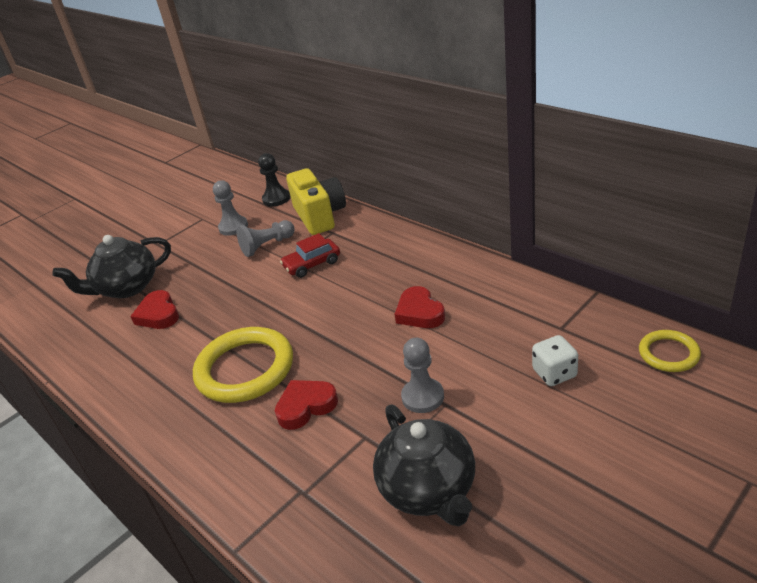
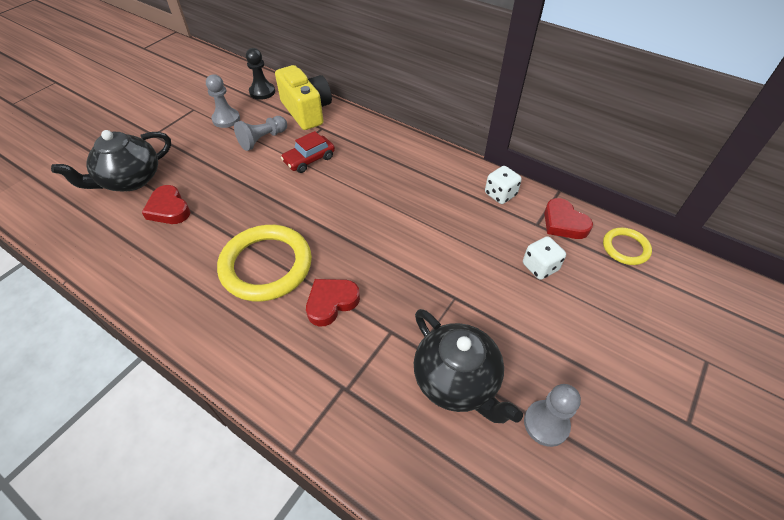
camera: 15 degrees left, 15 degrees up
red heart [395,286,445,328] -> red heart moved to [544,198,593,239]
grey pawn [401,338,444,413] -> grey pawn moved to [524,384,581,447]
none -> white dice [485,166,522,204]

